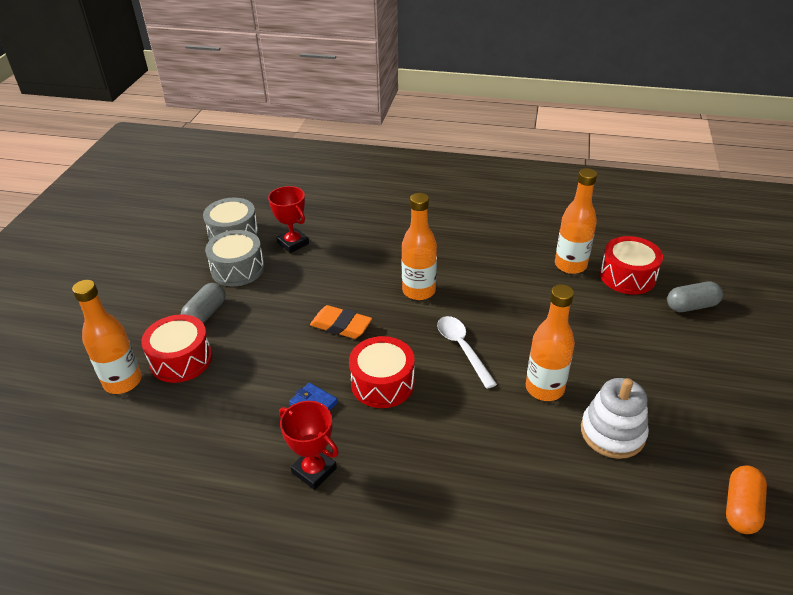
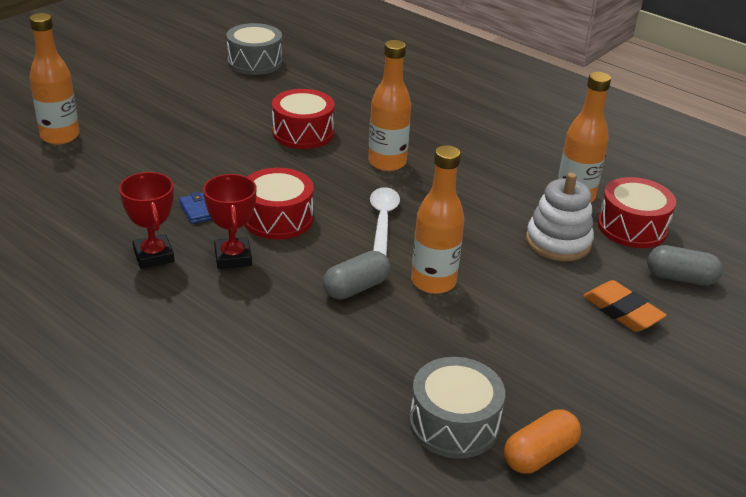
camera: 25 degrees right, 5 degrees down
red drum [141,314,212,383] -> red drum moved to [272,89,335,149]
grey capsule [181,283,226,323] -> grey capsule moved to [323,251,390,300]
grey drum [205,230,265,286] -> grey drum moved to [409,357,505,458]
red trophy [268,186,309,253] -> red trophy moved to [203,174,256,269]
orange eraser [310,305,372,339] -> orange eraser moved to [583,280,667,332]
white stacking toy [581,378,649,459] -> white stacking toy moved to [526,172,594,261]

